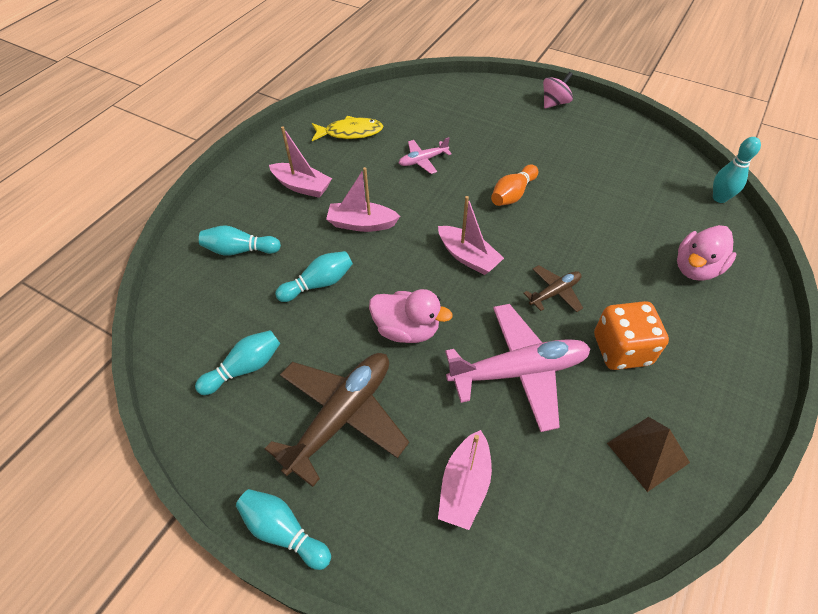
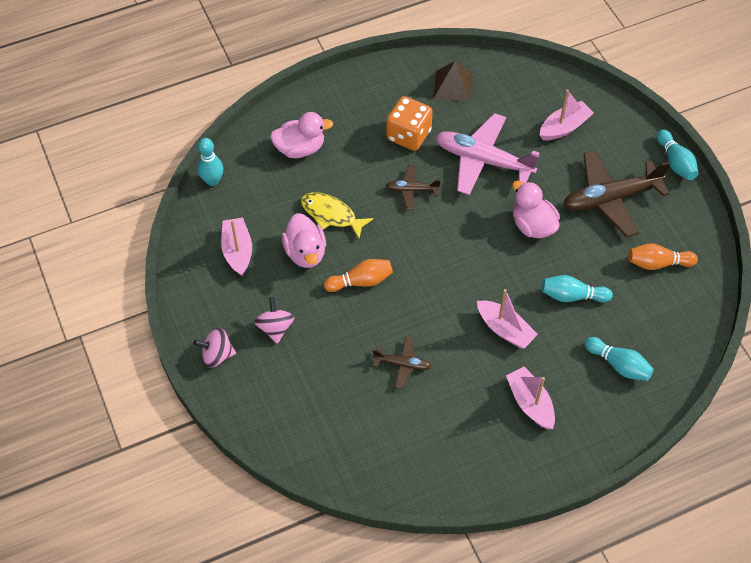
camera: 145 degrees left, 5 degrees up
turquoise bowling pin [195,330,280,395] -> orange bowling pin [628,243,698,270]
yellow fish [312,116,383,141] -> yellow fish moved to [301,192,373,239]
pink plane [399,137,452,174] -> brown plane [373,336,432,388]
pink boat [438,196,504,275] -> pink boat moved to [221,218,252,276]
none -> pink spinning top [254,297,295,344]
none -> pink duck [282,213,326,268]

